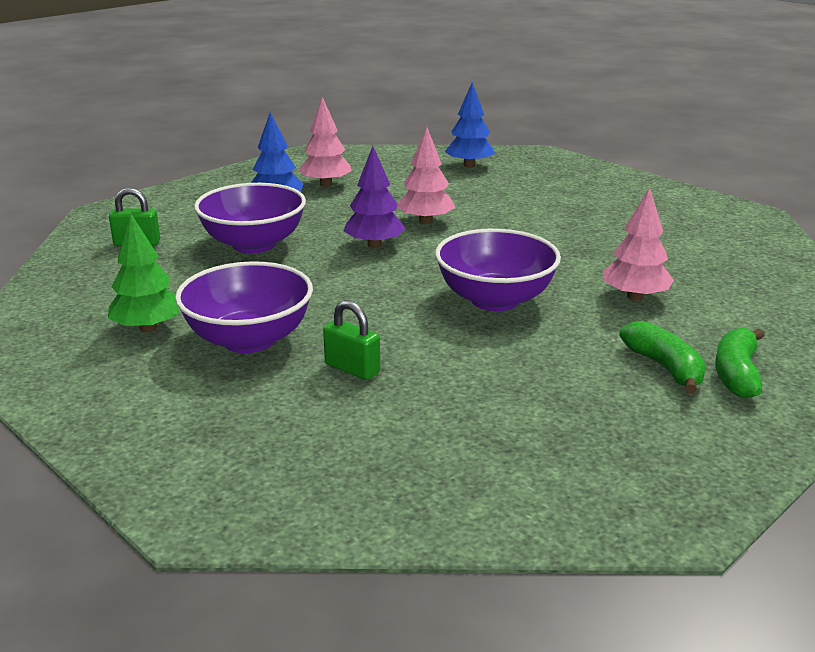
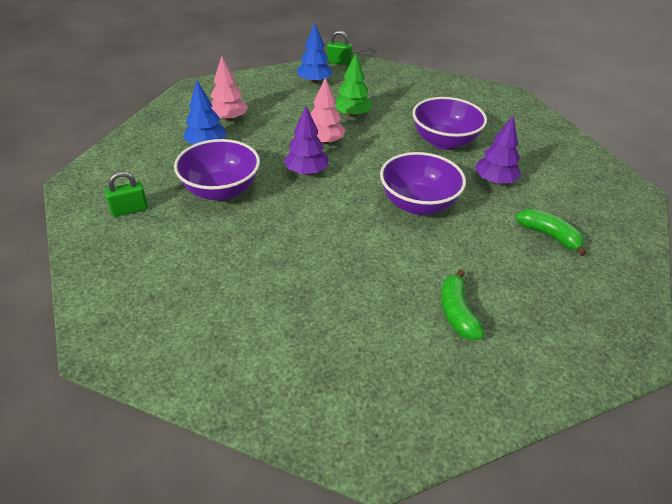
camera: 25 degrees left, 15 degrees up
green tree [108,213,180,332] -> green tree moved to [334,53,373,117]
purple bowl [175,261,313,353] -> purple bowl moved to [412,97,487,150]
green padlock [323,300,380,380] -> green padlock moved to [327,30,352,65]
pink tree [603,187,674,301] -> purple tree [475,116,521,184]
green banana [715,328,765,399] -> green banana moved to [441,269,484,340]

